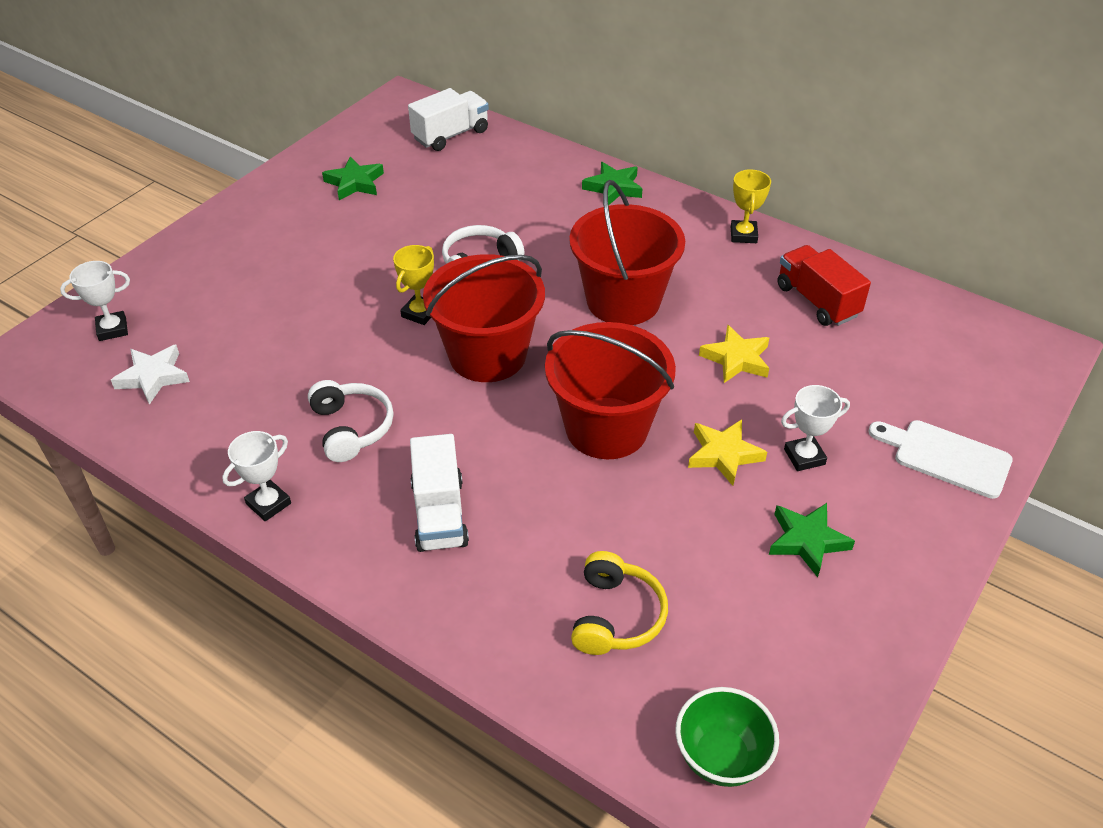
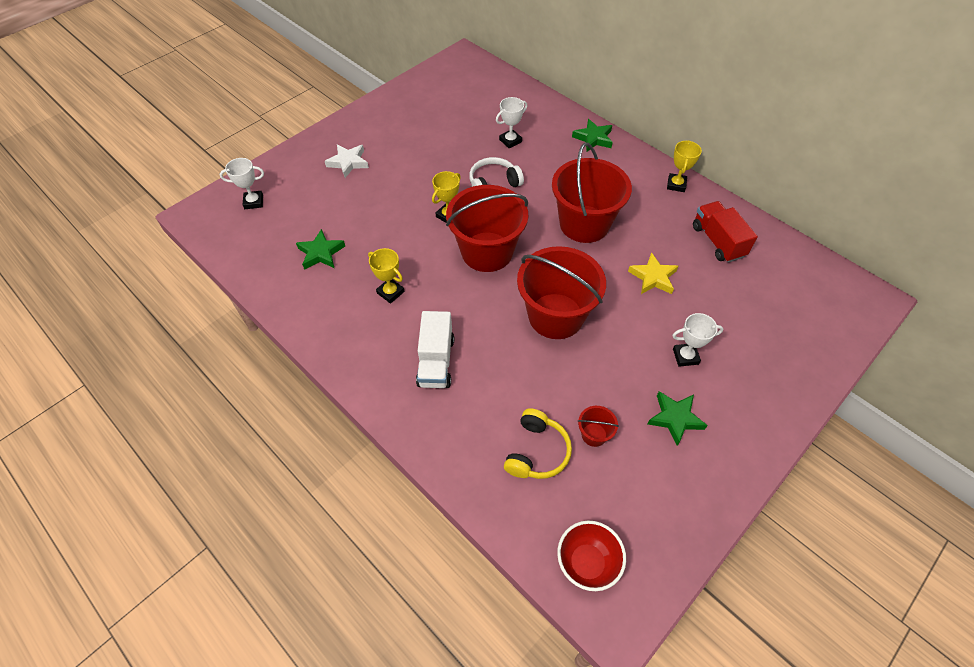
camera: 10 degrees right, 10 degrees up
white star [111,345,190,405] -> white star moved to [325,144,369,178]
white trophy [222,431,291,522] -> white trophy moved to [496,97,527,148]
white headphones [308,380,393,462] -> yellow trophy [368,248,404,304]
green star [322,157,384,200] -> green star moved to [296,229,345,270]
white truck [408,88,489,151] -> none
green bowl [675,687,779,787] -> red bowl [557,521,626,591]
yellow star [688,419,767,486] -> none
white cutting board [868,420,1013,499] -> none
none -> red bucket [578,406,619,447]

